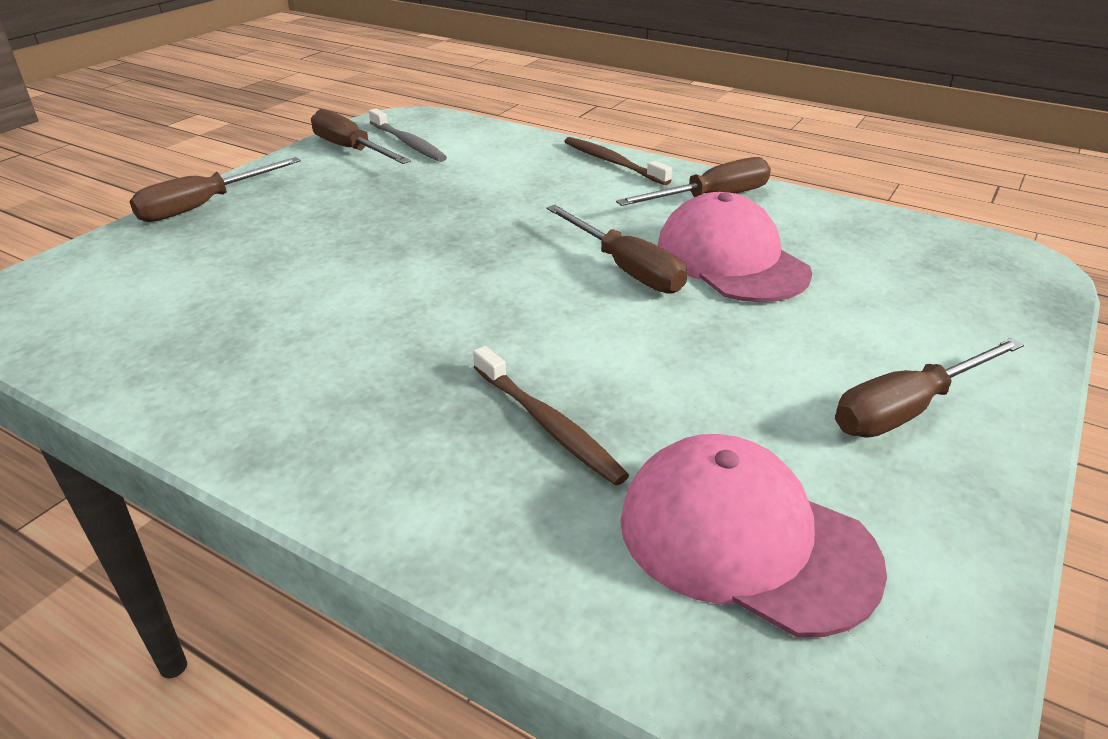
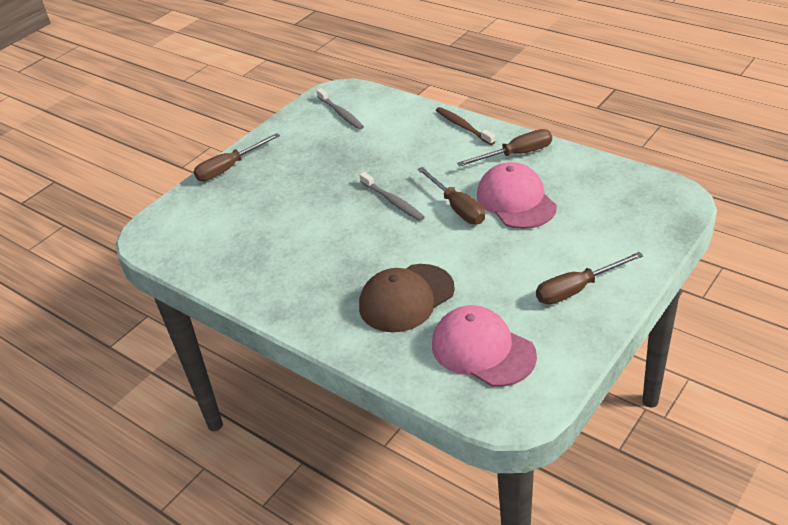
camera: 10 degrees right, 5 degrees up
brown screwdriver [311,109,411,164] -> none
brown toothbrush [473,346,629,486] -> brown cap [359,264,455,332]
none -> grey toothbrush [360,172,425,221]

